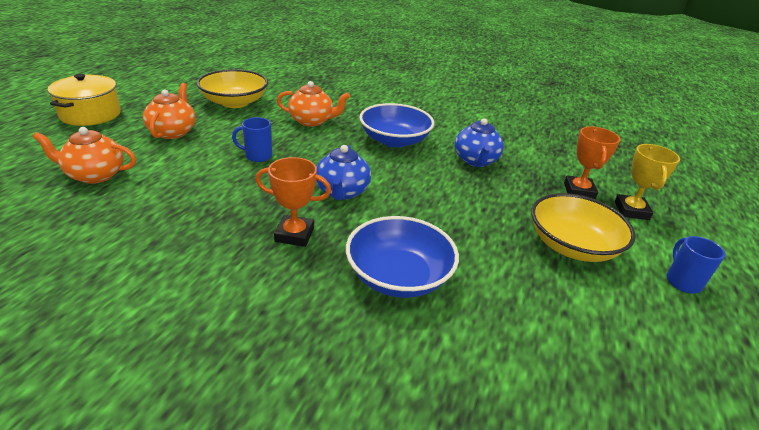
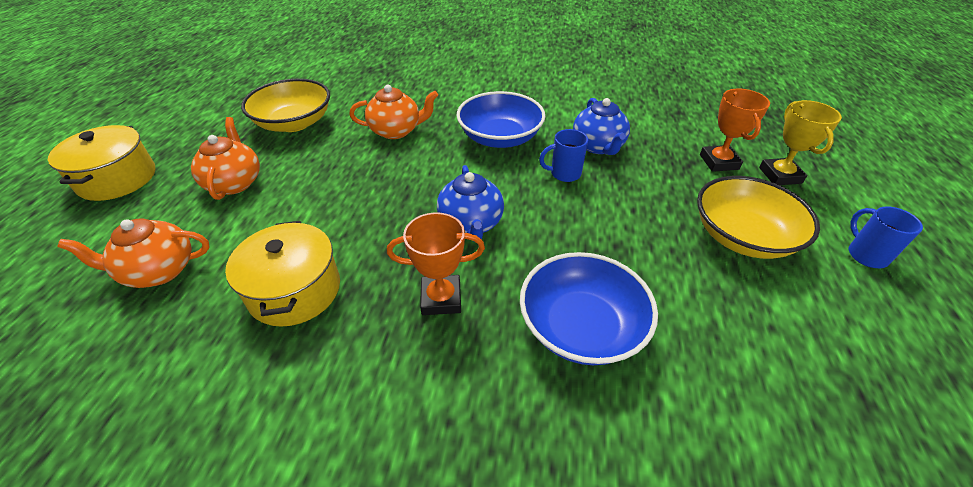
camera: 10 degrees left, 10 degrees up
blue mug [232,117,272,162] -> blue mug moved to [539,129,588,182]
none -> yellow pot [225,221,340,327]

